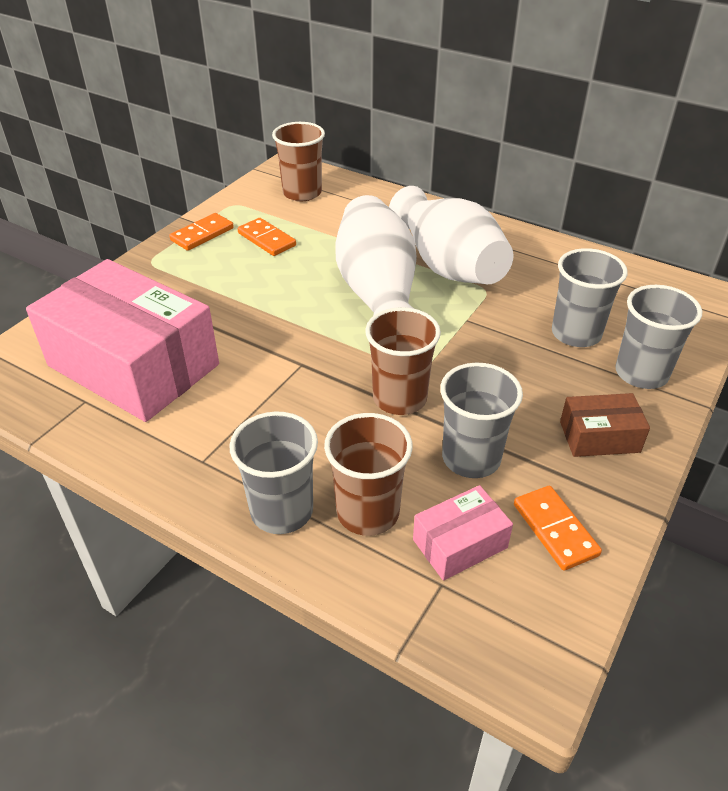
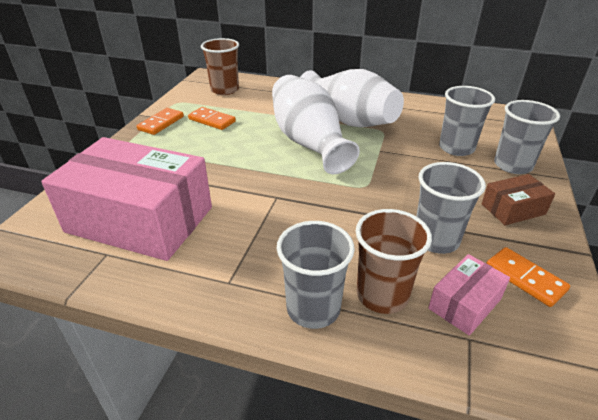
camera: 15 degrees left, 5 degrees down
brown cup [365,307,441,415] -> none

